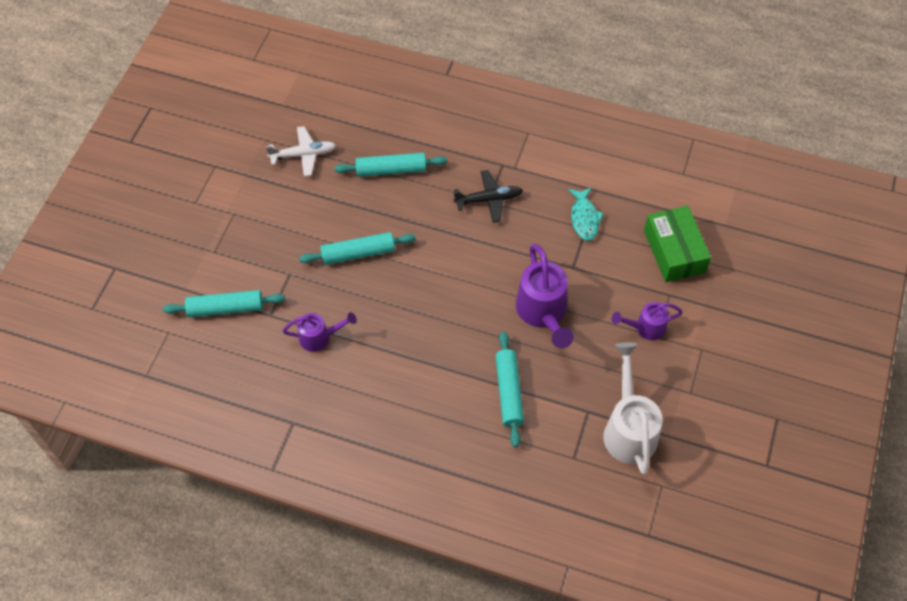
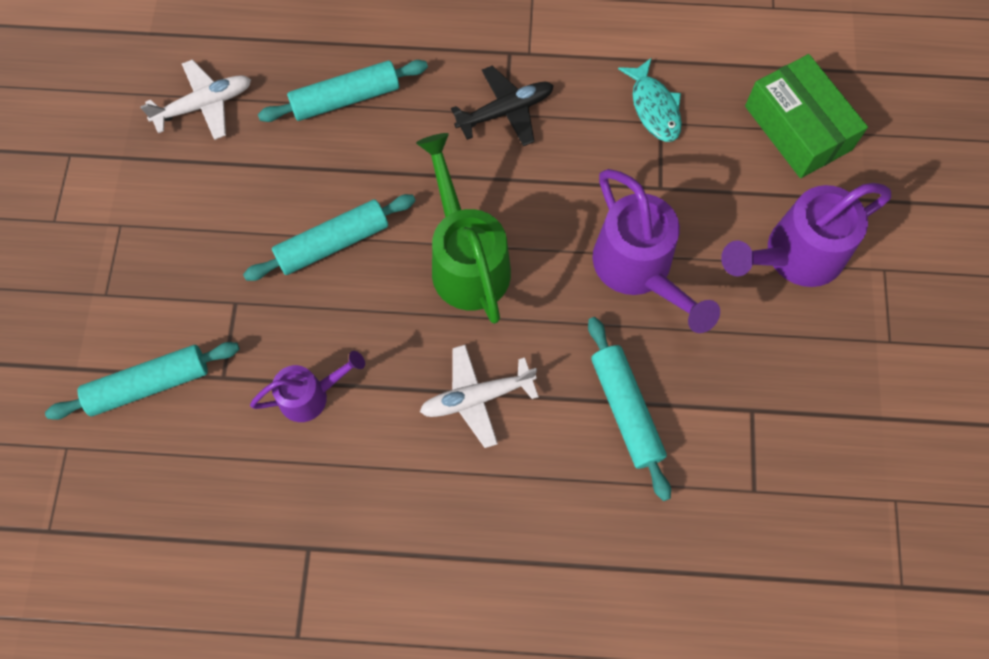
camera: 15 degrees left, 10 degrees up
white watering can [603,342,663,475] -> none
purple watering can [612,302,683,340] -> purple watering can [721,183,891,287], size x1.72
none -> green watering can [416,133,511,324]
none -> white plane [420,345,539,448]

